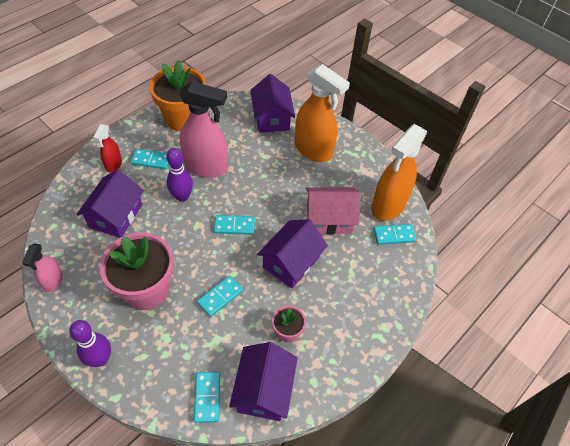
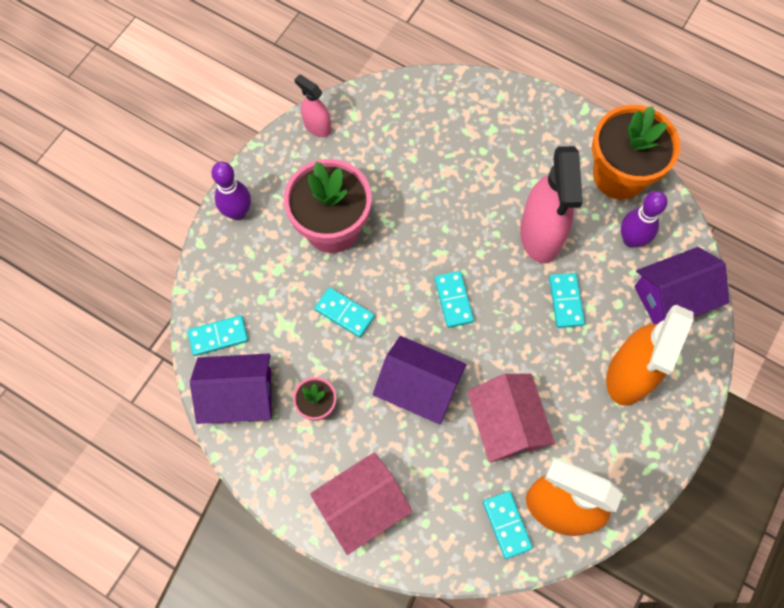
camera: 80 degrees right, 15 degrees up
pink spray bottle [22,243,63,292] -> pink spray bottle turned 45 degrees clockwise [294,74,331,137]
purple house [77,170,144,238] -> none
red spray bottle [93,124,122,172] -> none
turquoise domino [131,149,169,169] -> turquoise domino moved to [549,273,585,328]
purple bowling pin [166,148,193,202] -> purple bowling pin moved to [621,191,667,248]
none -> pink house [310,452,412,555]

